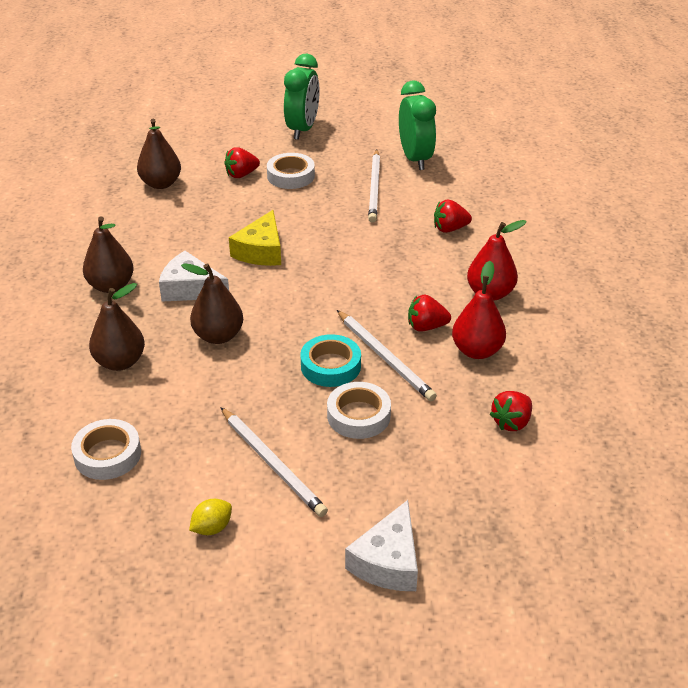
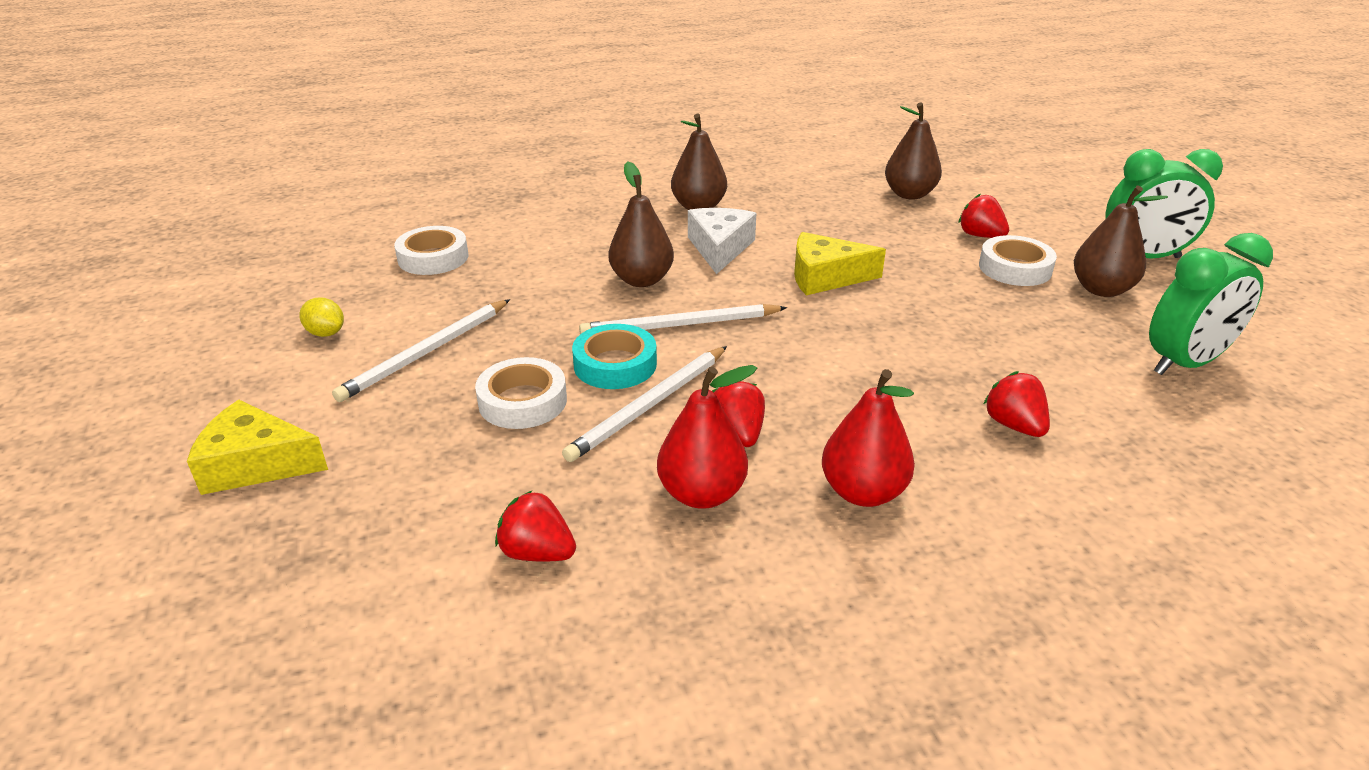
camera: 75 degrees right, 5 degrees down
brown pear [89,283,145,371] -> brown pear moved to [1074,186,1168,297]
white cheese [345,500,418,591] -> yellow cheese [187,400,328,495]
white pencil [368,150,380,223] -> white pencil moved to [579,304,787,334]

